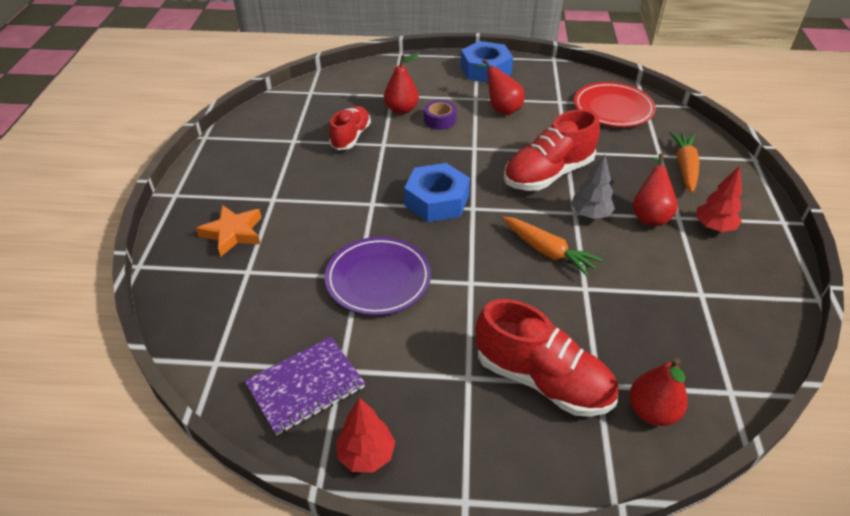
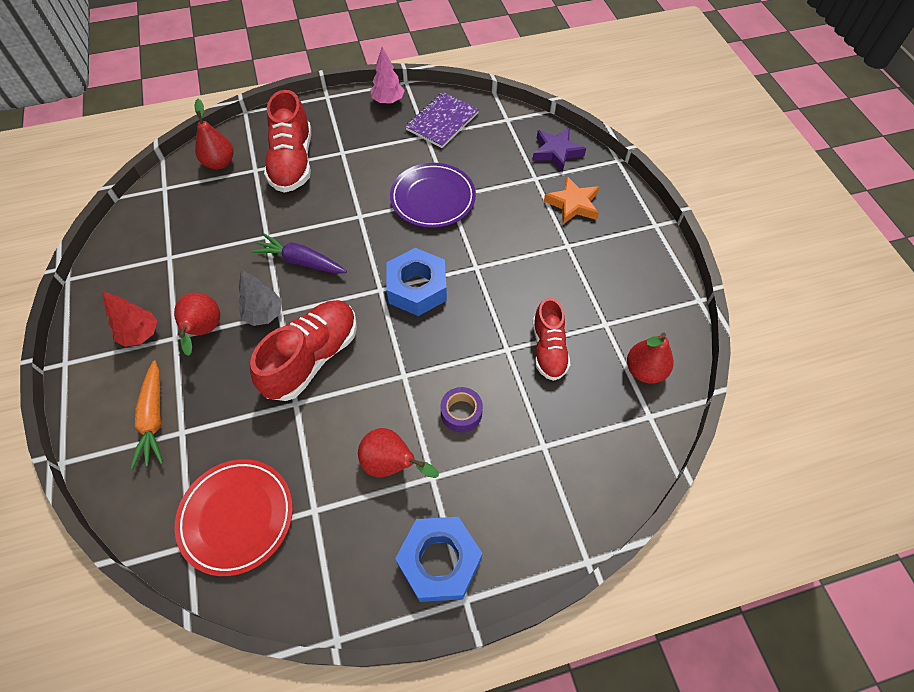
camera: 160 degrees right, 15 degrees up
red tree [336,398,396,473] -> pink tree [371,47,405,104]
red pear [384,52,420,114] -> red pear moved to [627,332,673,384]
red shoe [475,299,618,417] -> red shoe turned 105 degrees counterclockwise [264,90,311,193]
orange carrot [502,217,603,277] -> purple carrot [251,233,347,274]
none -> purple star [532,128,586,172]

